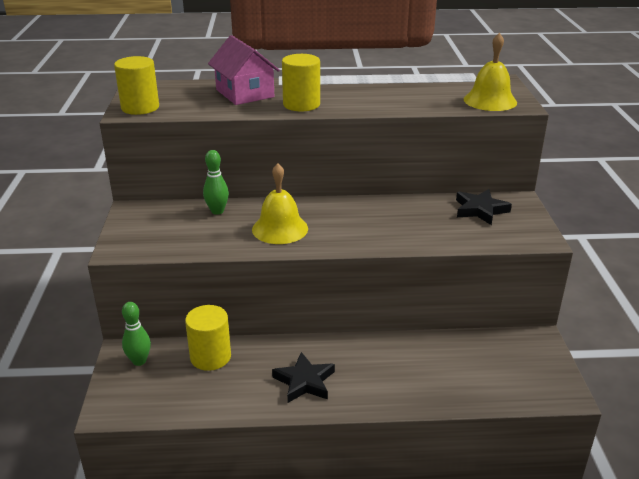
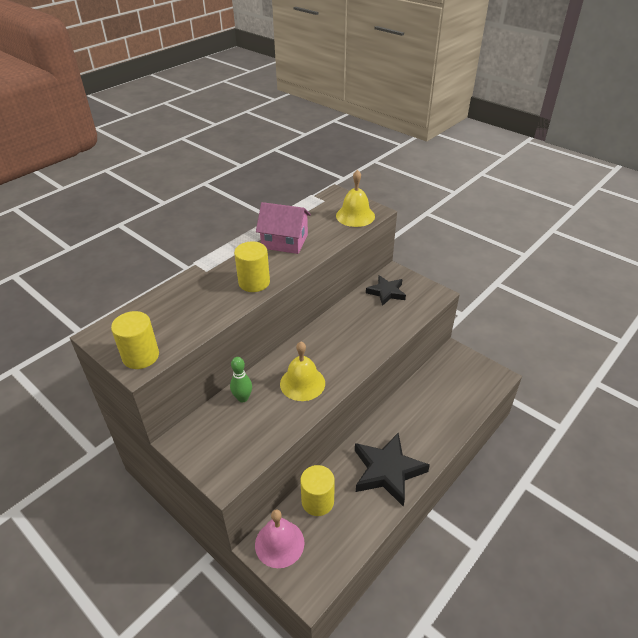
camera: 45 degrees left, 10 degrees up
green bowling pin [122,302,151,366] -> pink bell [255,509,304,568]
pink house [208,35,280,105] -> pink house moved to [256,202,311,254]
black star [272,352,335,403] -> black star [355,433,430,507], size x1.65

